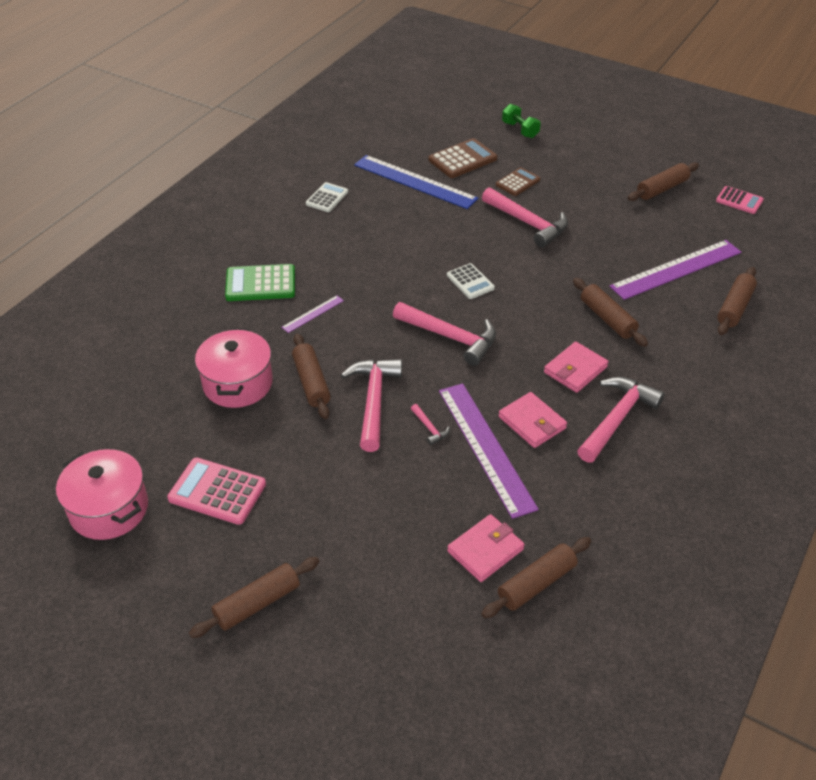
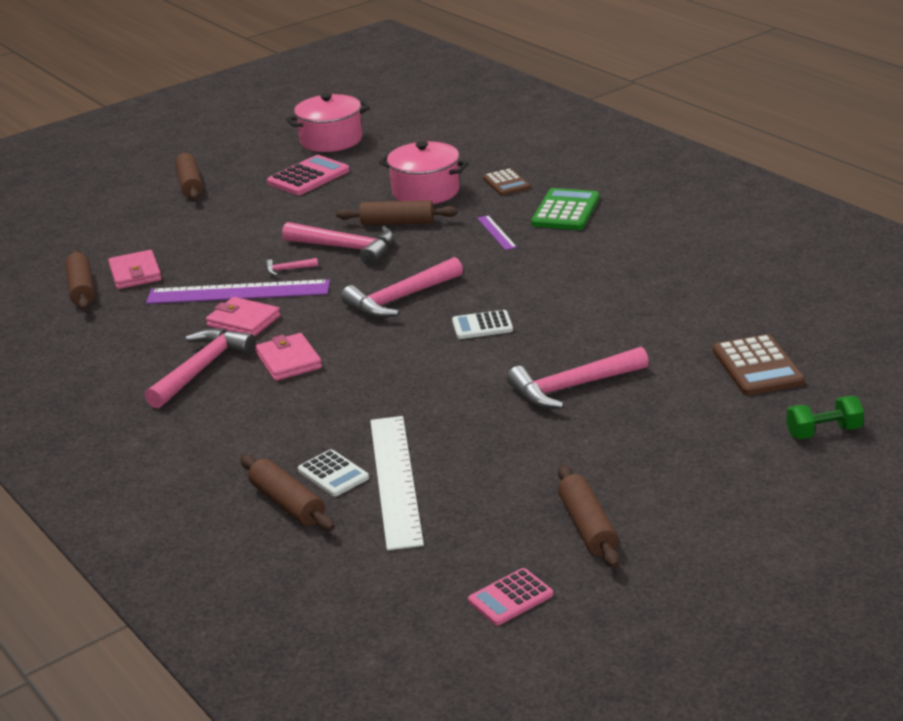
camera: 115 degrees right, 15 degrees down
white calculator [306,182,348,212] -> white calculator moved to [298,450,369,496]
blue ruler [354,155,478,209] -> none
brown calculator [496,167,540,196] -> brown calculator moved to [483,168,531,196]
pink wallet [498,392,567,448] -> pink wallet turned 45 degrees clockwise [206,297,281,336]
brown rolling pin [573,278,648,347] -> none
pink hammer [577,377,665,463] -> pink hammer turned 120 degrees counterclockwise [145,328,256,408]
purple ruler [609,240,741,300] -> white ruler [370,416,424,550]

